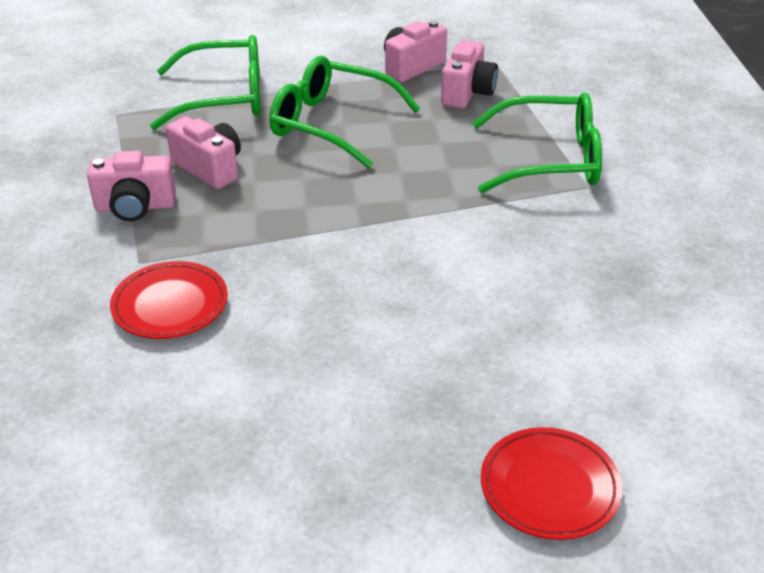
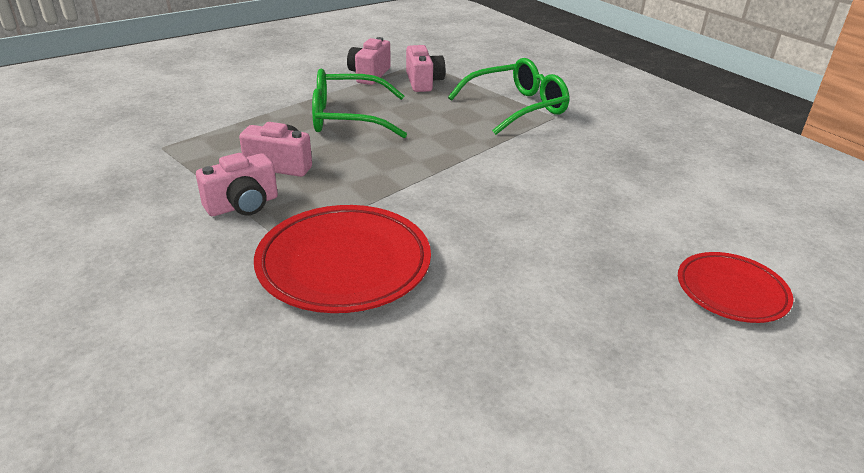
camera: 30 degrees left, 5 degrees down
red plate [110,261,228,339] -> red plate [254,205,431,313], size x1.65
green glasses [150,35,261,130] -> none

